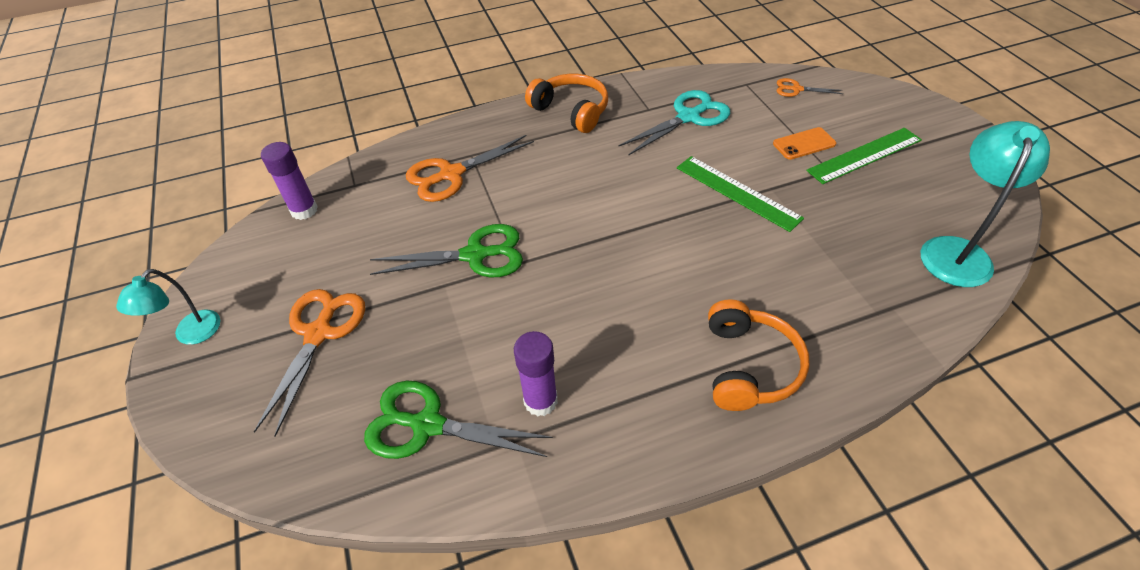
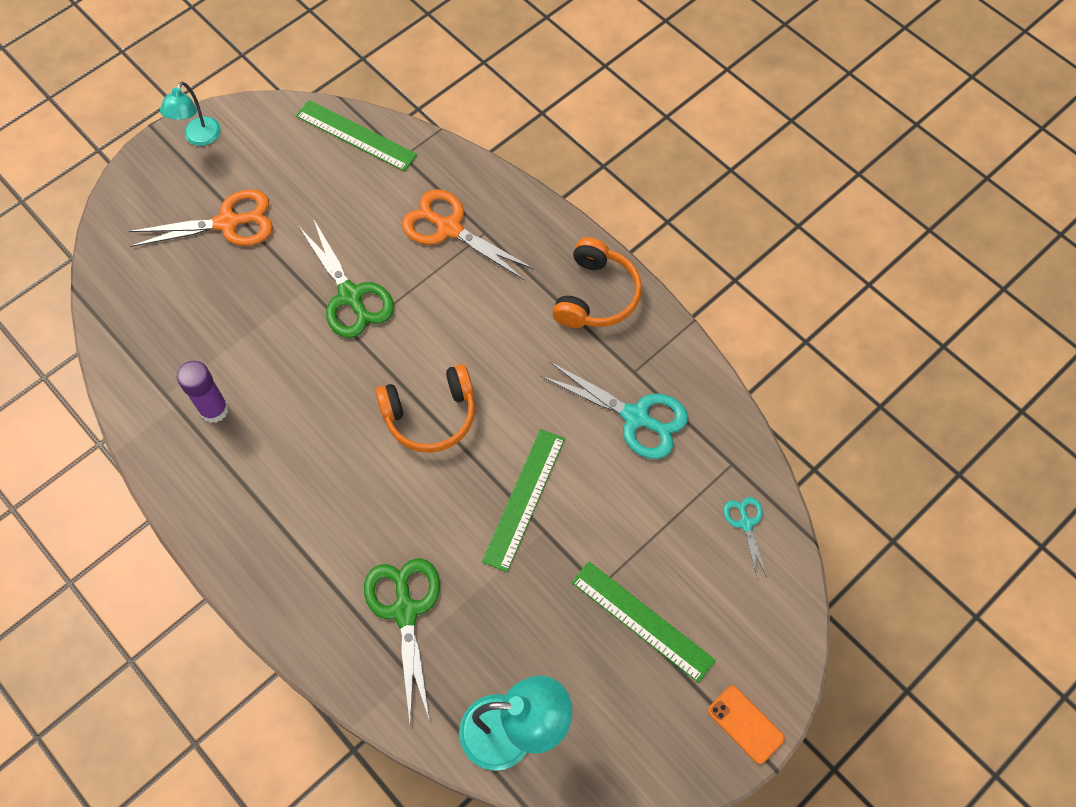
camera: 65 degrees right, 15 degrees up
turquoise lamp [116,269,220,345] -> turquoise lamp turned 75 degrees counterclockwise [160,81,221,146]
purple glue stick [261,142,318,220] -> green ruler [296,100,417,171]
green scissors [364,381,553,459] -> green scissors moved to [364,558,440,723]
orange headphones [708,299,809,411] -> orange headphones moved to [375,364,475,453]
orange phone [773,127,836,160] -> orange phone moved to [708,686,785,764]
orange scissors [777,78,843,97] -> turquoise scissors [723,497,767,579]

